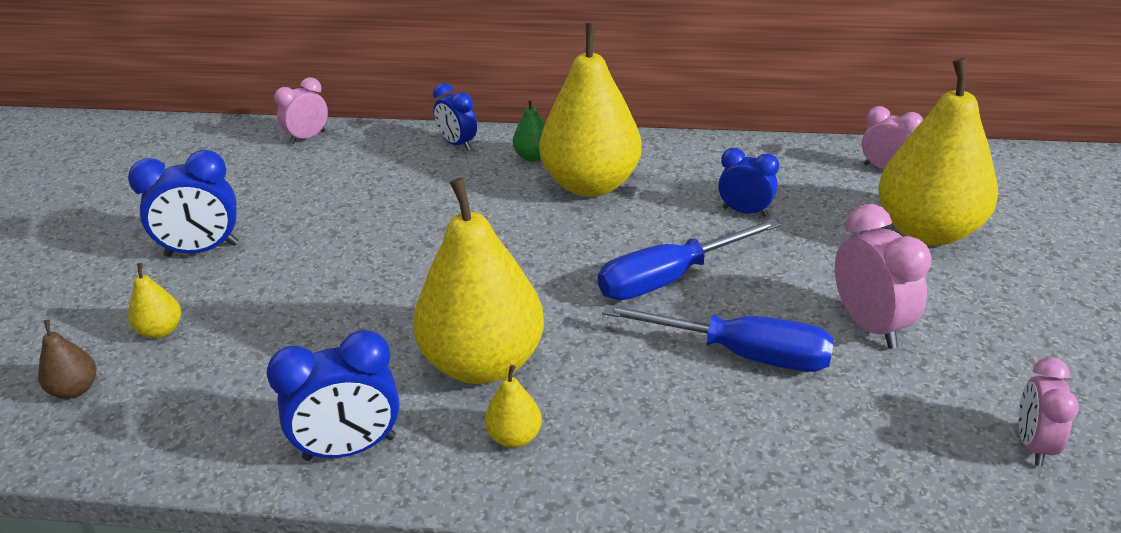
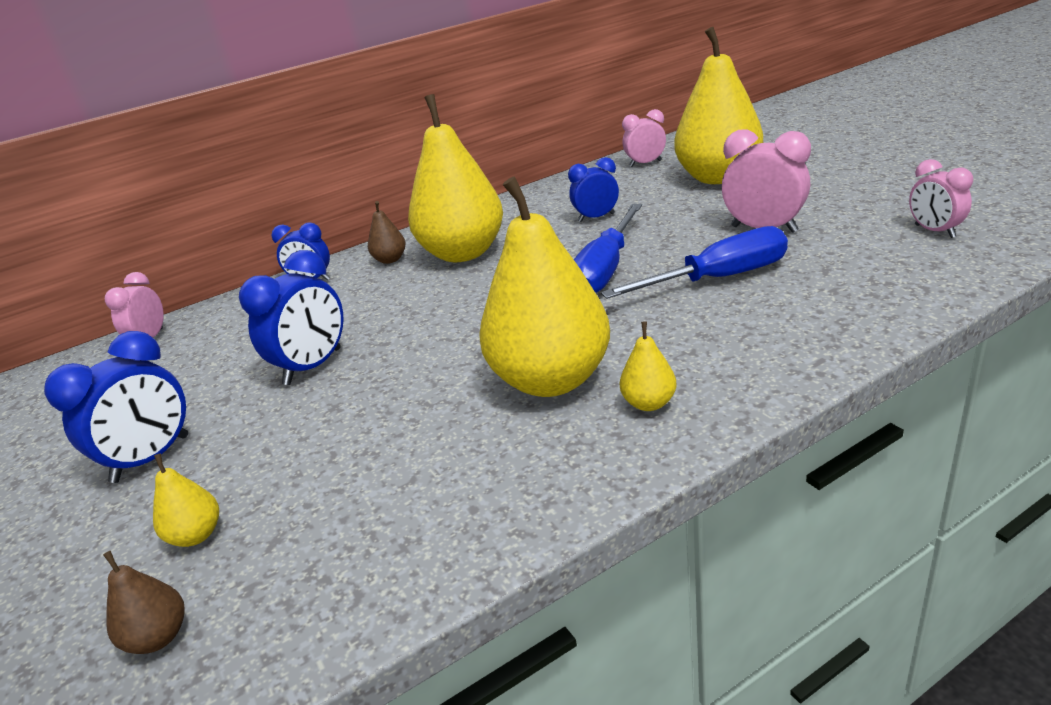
camera: 35 degrees left, 5 degrees down
blue clock [266,330,400,461] -> blue clock moved to [239,250,344,385]
green pear [513,98,545,161] -> brown pear [368,201,405,264]

